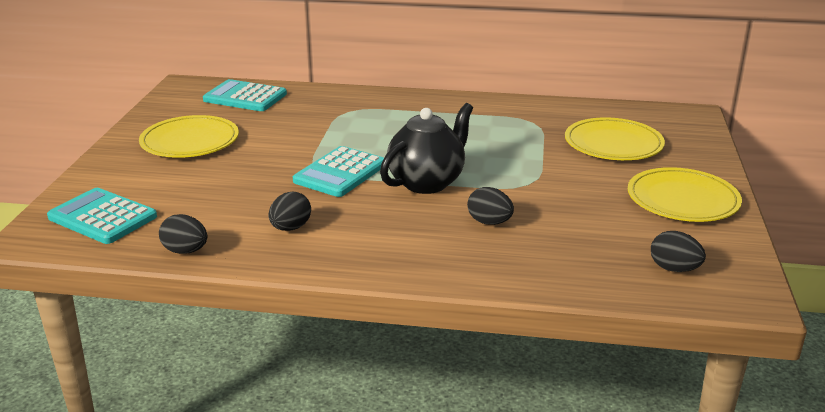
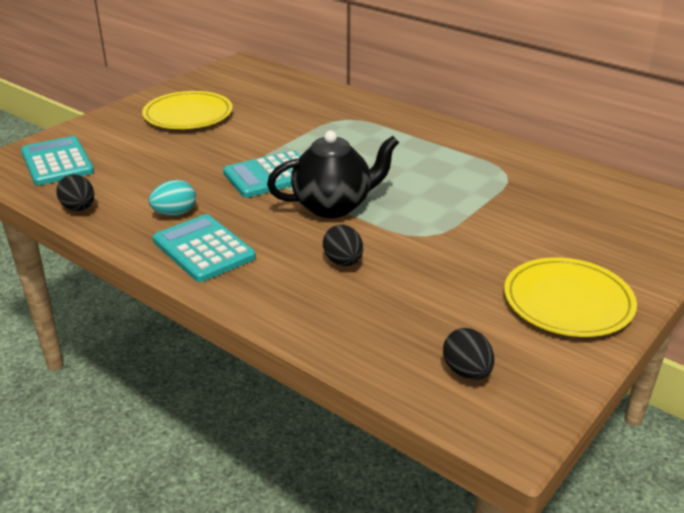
camera: 30 degrees right, 5 degrees up
turquoise calculator [203,79,287,111] -> turquoise calculator moved to [153,214,256,282]
black egg [269,191,311,231] -> turquoise egg [149,180,196,216]
yellow plate [565,117,665,160] -> none

